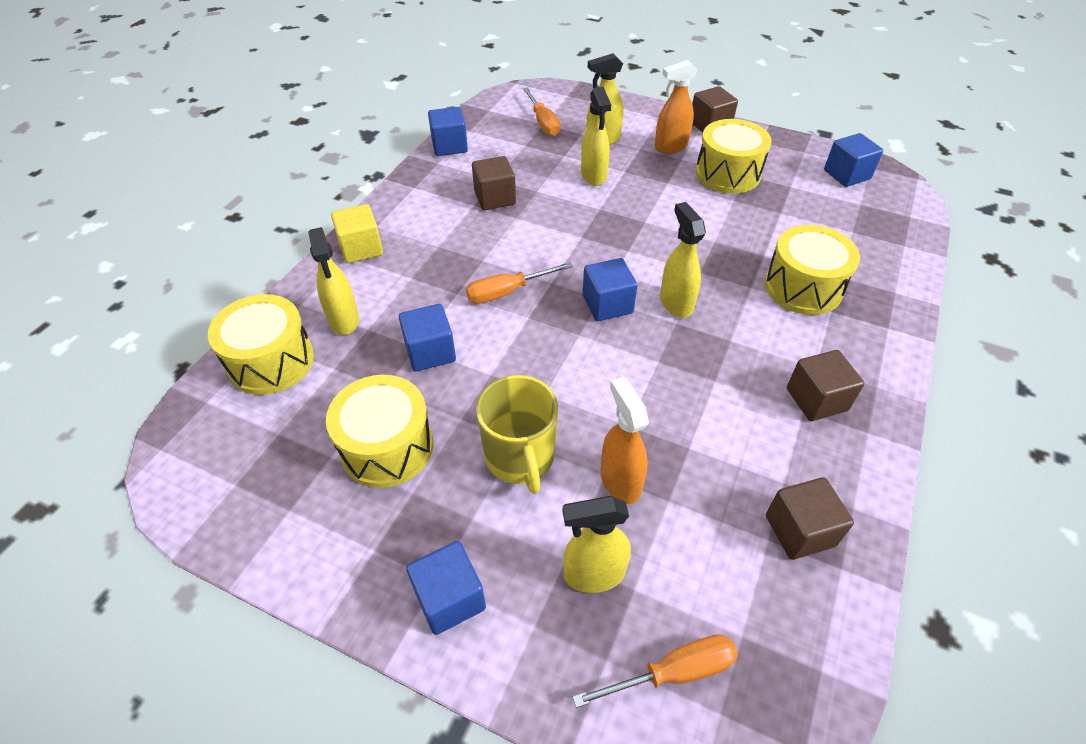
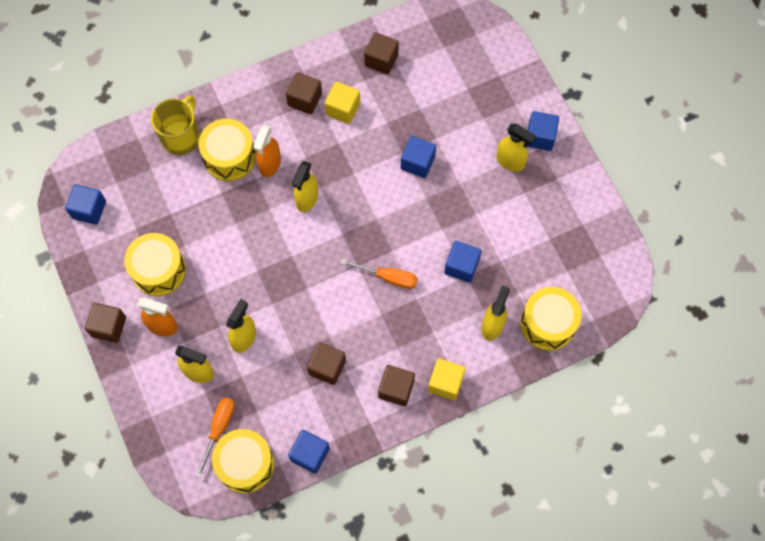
camera: 140 degrees left, 20 degrees up
yellow drum [326,375,433,488] -> yellow drum moved to [212,429,274,493]
yellow mug [476,375,558,494] -> yellow mug moved to [151,95,200,155]
yellow spray bottle [563,496,631,593] -> yellow spray bottle moved to [496,124,536,172]
orange screwdriver [573,634,738,708] -> none
blue cube [582,258,638,321] -> blue cube moved to [401,136,436,178]
orange spray bottle [601,377,649,504] -> orange spray bottle moved to [253,125,281,177]
none -> yellow cube [325,81,360,124]
none -> brown cube [378,365,415,406]

